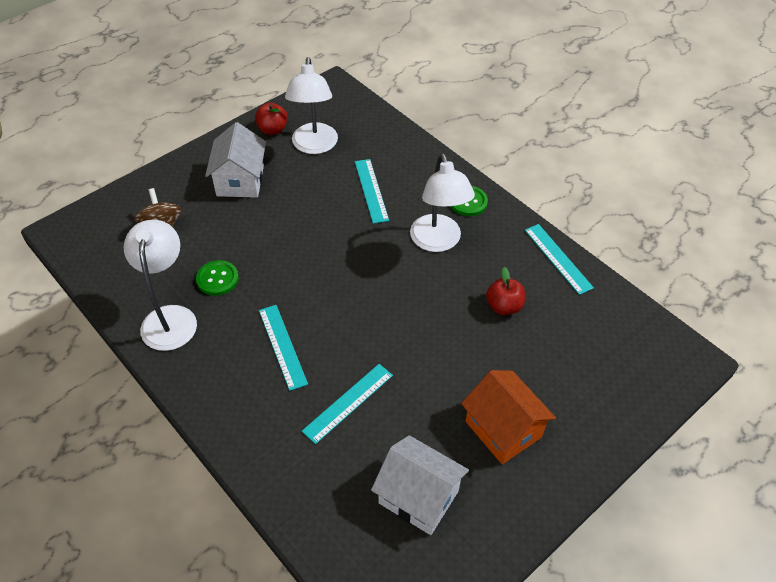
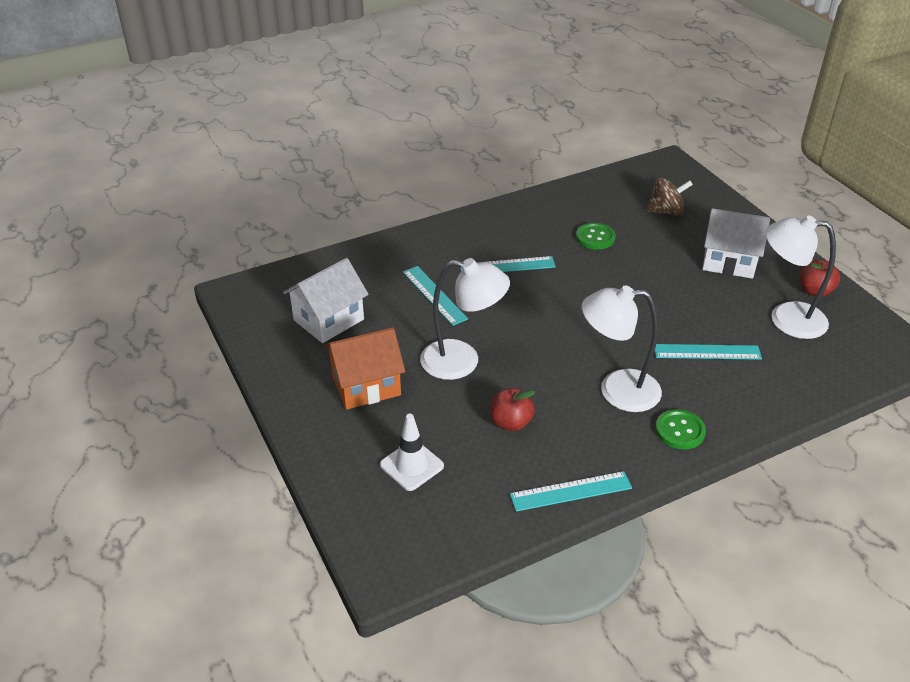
camera: 105 degrees right, 10 degrees down
white lamp [124,220,197,351] -> white lamp moved to [420,258,510,380]
none -> white traffic cone [380,414,444,491]

